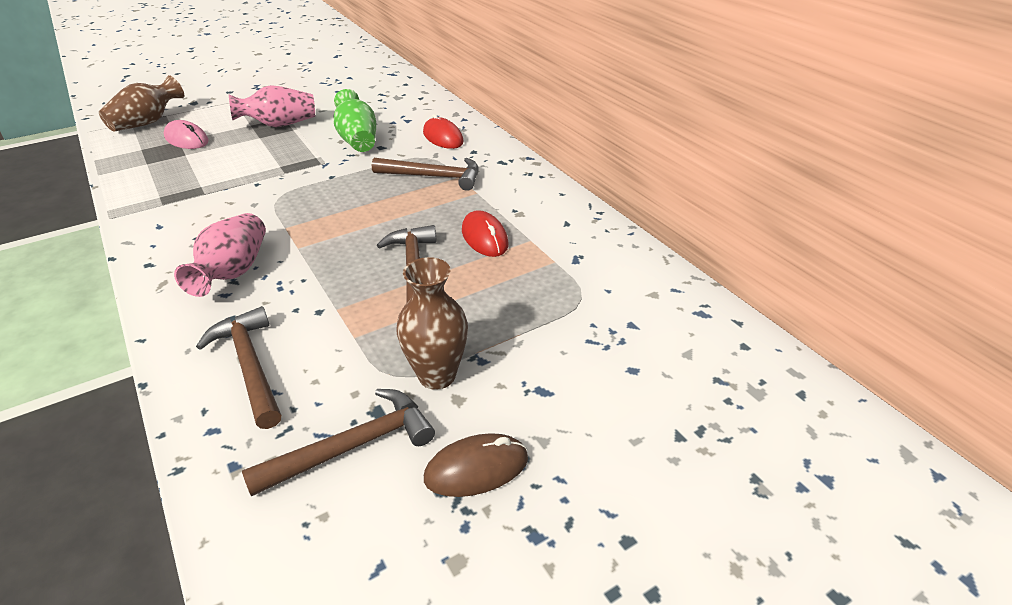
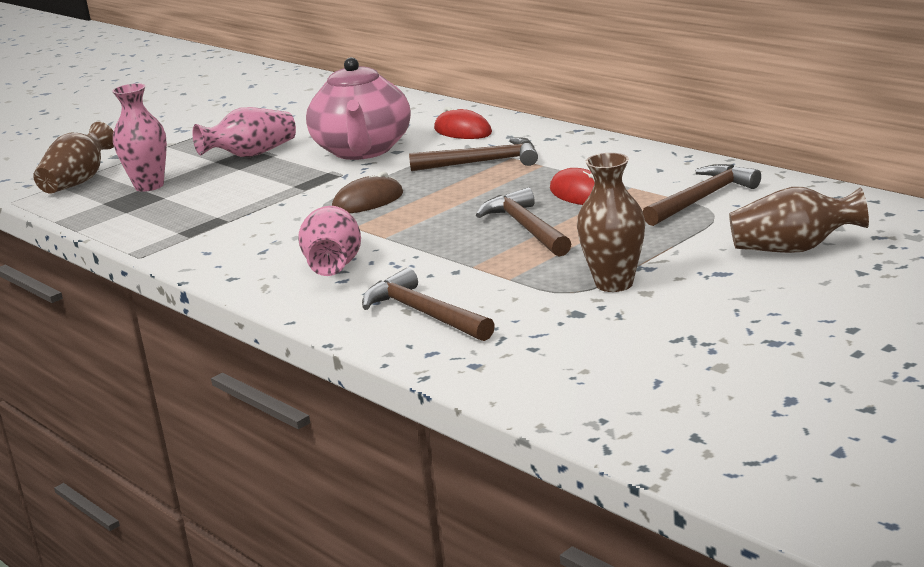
camera: 10 degrees left, 15 degrees down
pink mouse [164,120,208,149] -> pink vase [112,83,167,192]
brown hammer [242,389,435,496] -> brown hammer moved to [643,164,761,226]
green vase [333,89,376,152] -> pink teapot [306,57,411,160]
brown mouse [424,433,528,497] -> brown mouse moved to [332,172,403,213]
none -> brown vase [729,187,869,253]

